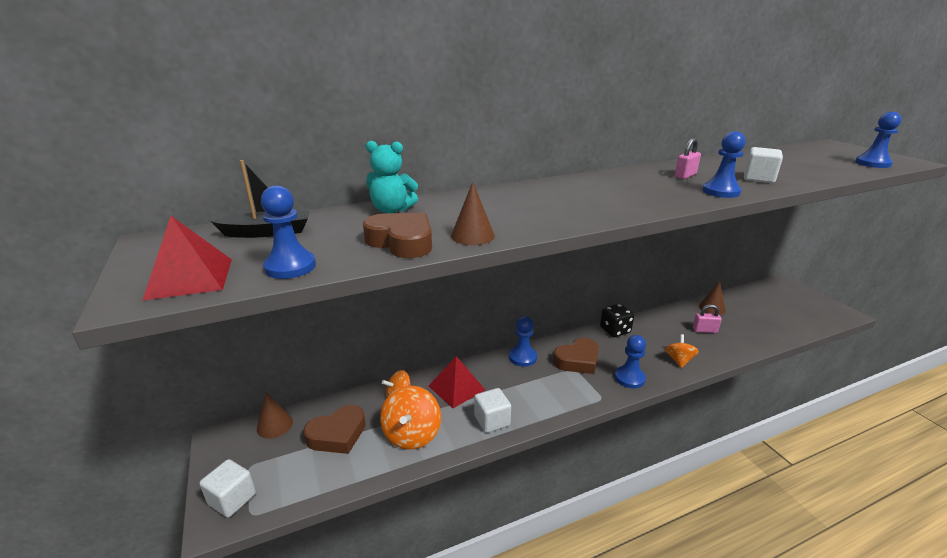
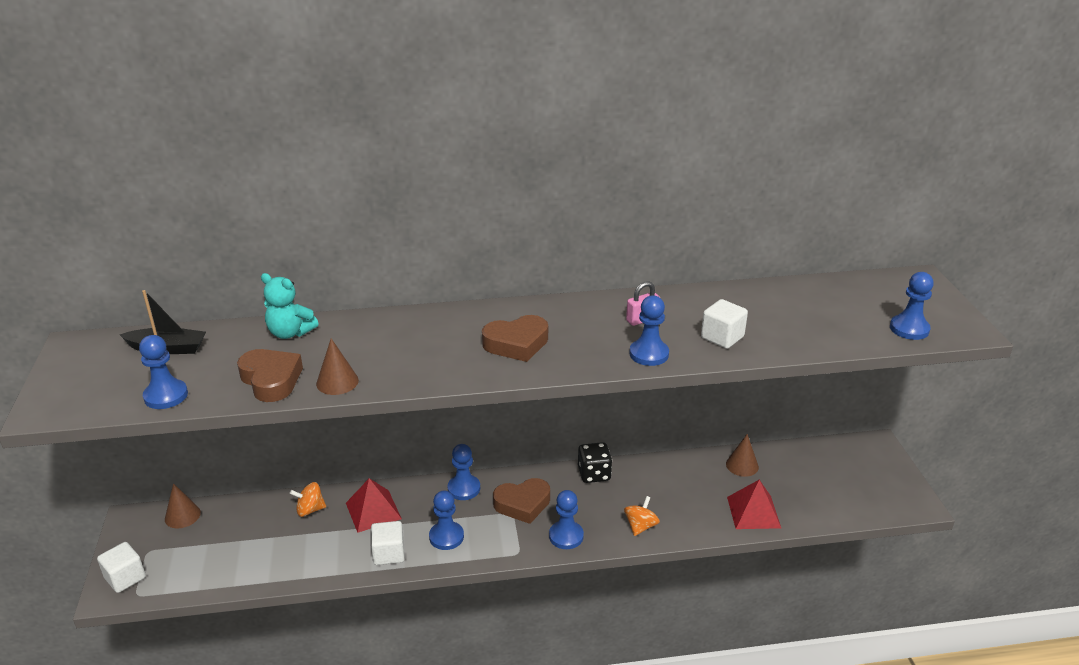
camera: 15 degrees right, 5 degrees up
red pyramid [142,216,232,301] -> red pyramid moved to [727,480,781,529]
brown heart [303,405,366,454] -> brown heart moved to [482,315,548,362]
orange spinning top [380,386,441,450] -> none
pink padlock [693,304,722,333] -> none
none -> blue pawn [429,491,464,550]

